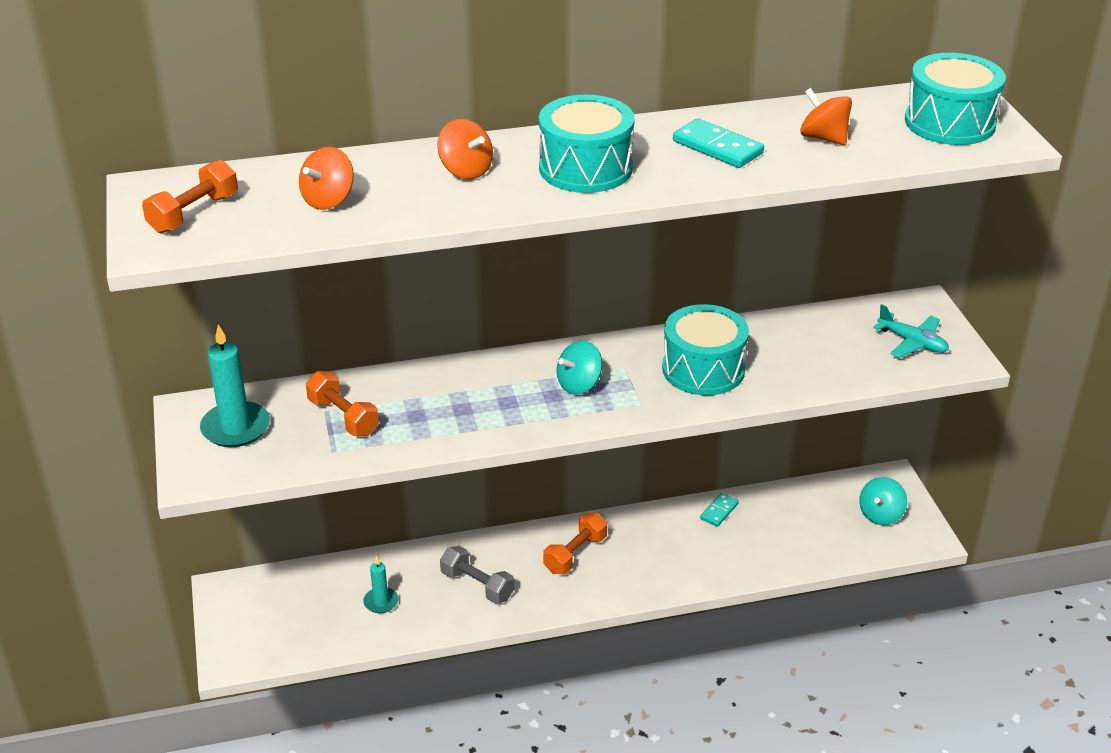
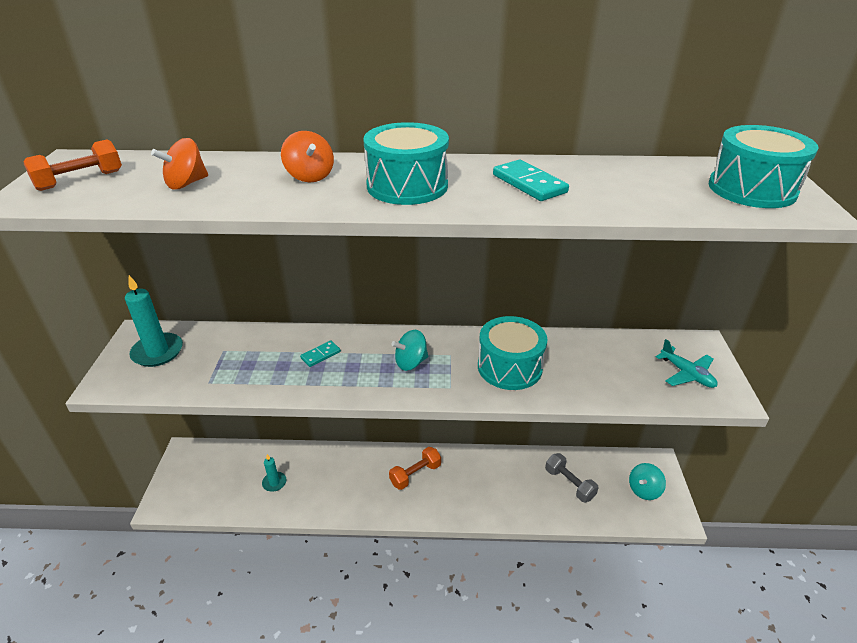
camera: 15 degrees right, 0 degrees up
orange dumbbell [306,371,379,436] -> none
grey dumbbell [440,546,514,604] -> grey dumbbell moved to [545,453,599,503]
turquoise domino [700,493,739,527] -> turquoise domino moved to [300,341,341,367]
orange spinning top [800,88,852,145] -> none

